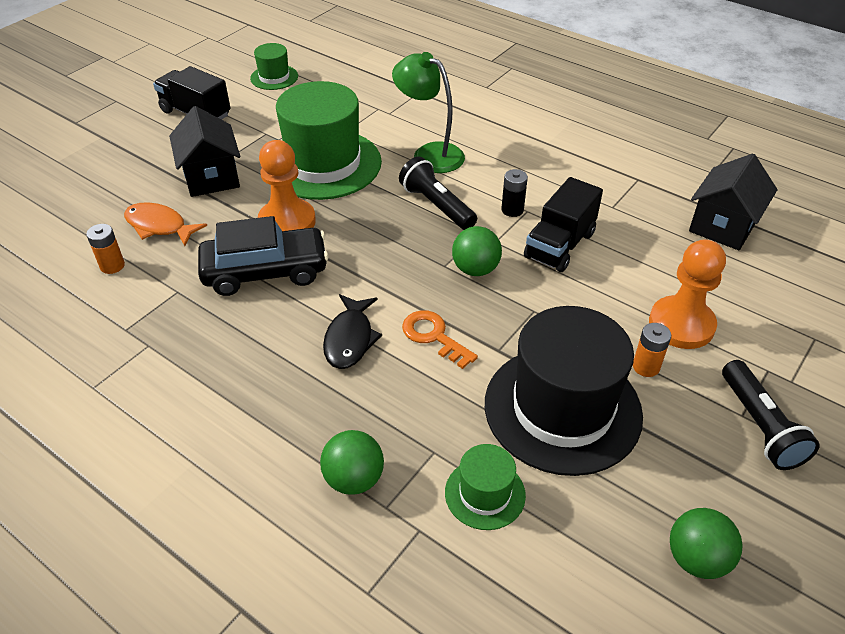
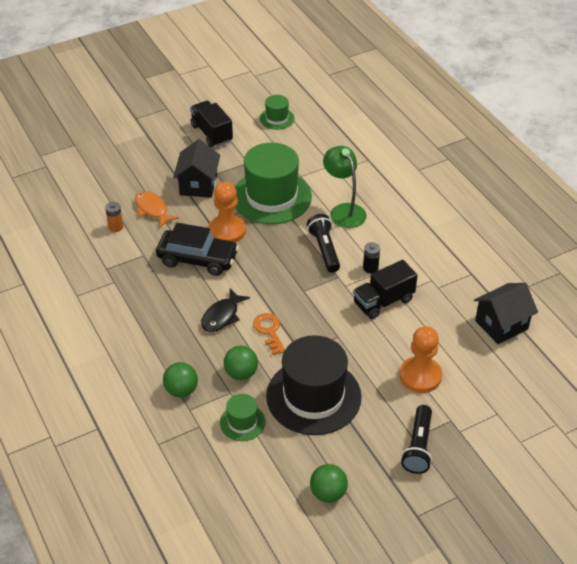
camera: 25 degrees right, 0 degrees up
green ball [452,226,502,276] -> green ball moved to [224,346,258,380]
orange battery [633,323,671,377] -> none

